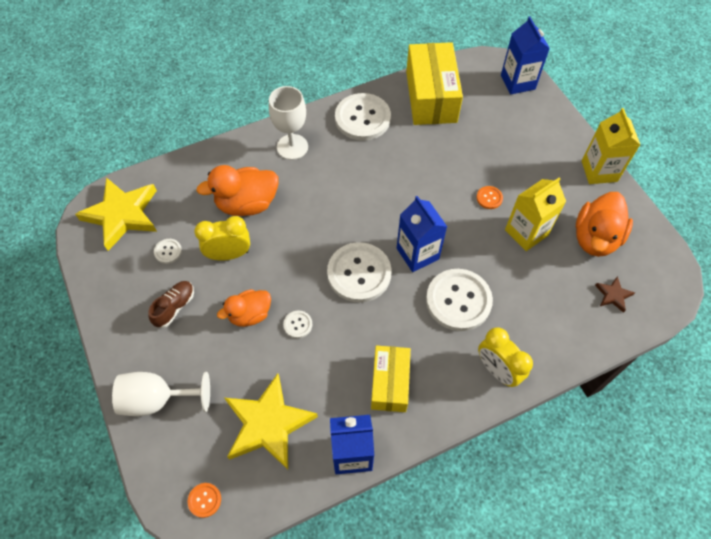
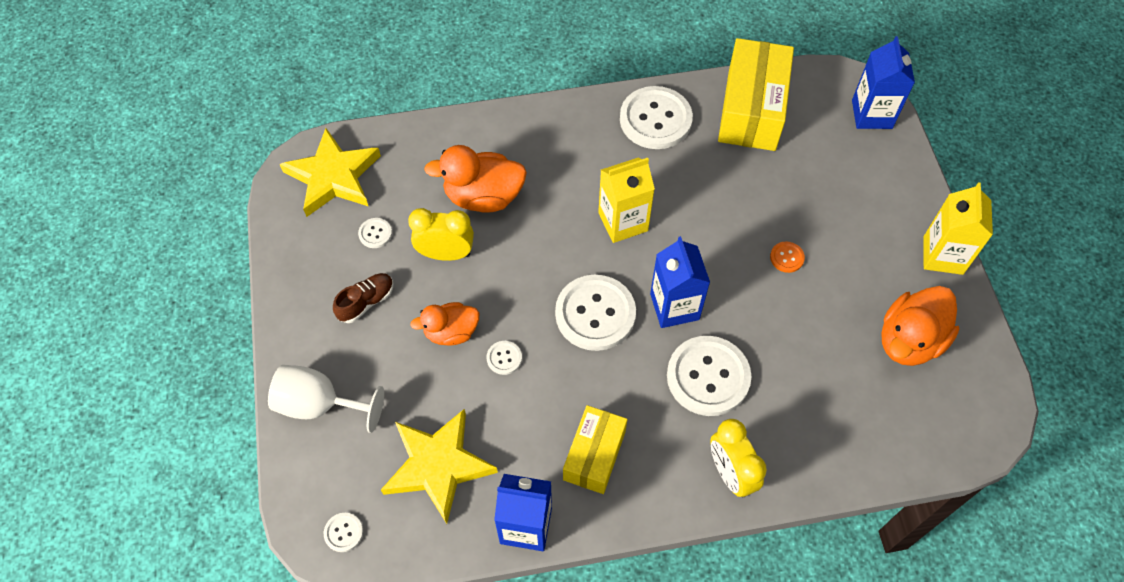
camera: 15 degrees right, 0 degrees up
orange button [188,483,221,518] -> white button [324,513,363,552]
white goblet [269,86,308,160] -> none
yellow carton [505,177,566,251] -> yellow carton moved to [598,158,655,243]
brown star [595,276,635,313] -> none

